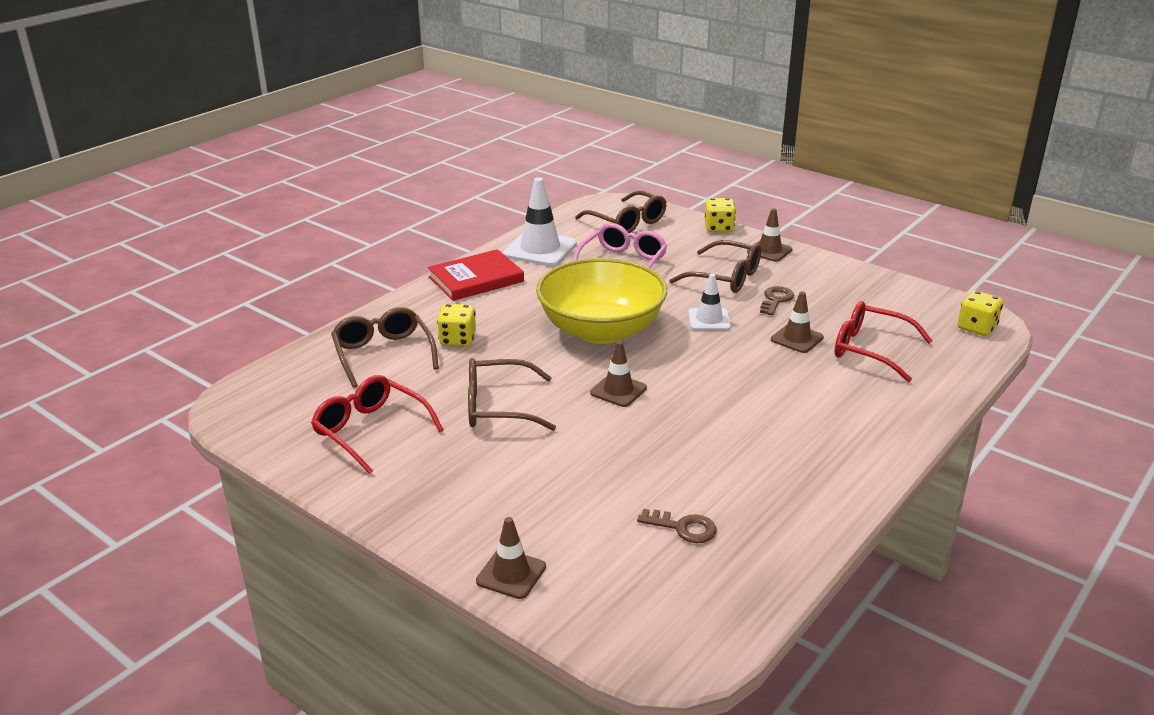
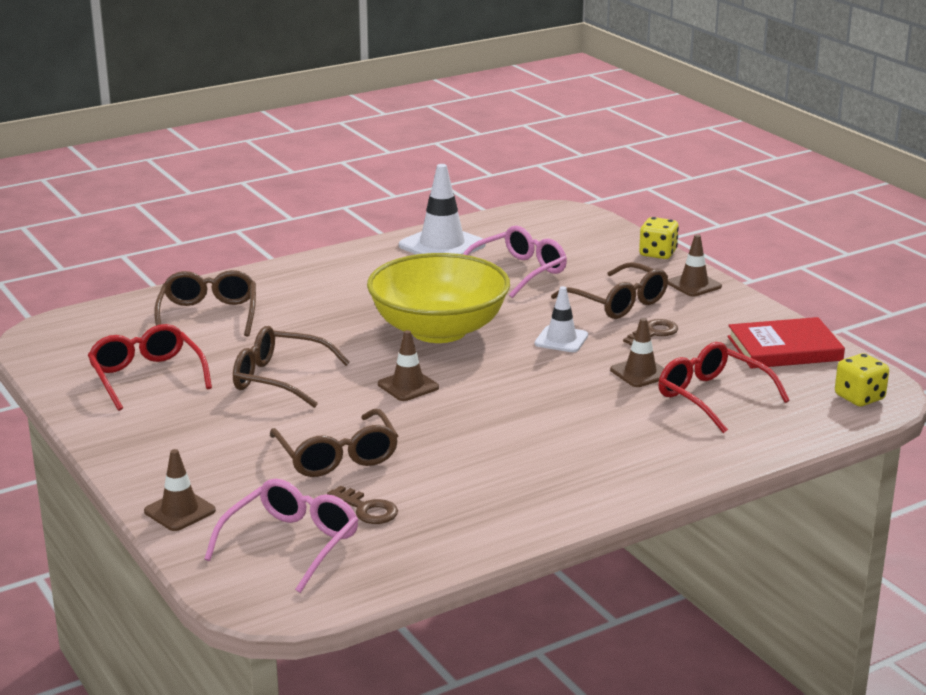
camera: 20 degrees right, 5 degrees down
red book [428,249,524,301] -> red book moved to [727,317,845,369]
yellow dice [437,304,476,346] -> none
brown glasses [575,191,667,233] -> brown glasses moved to [270,409,398,477]
none -> pink glasses [204,479,358,593]

